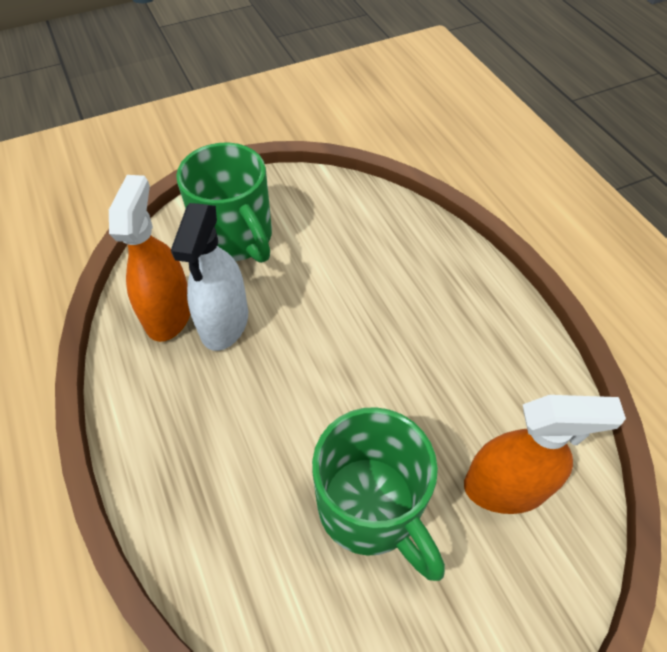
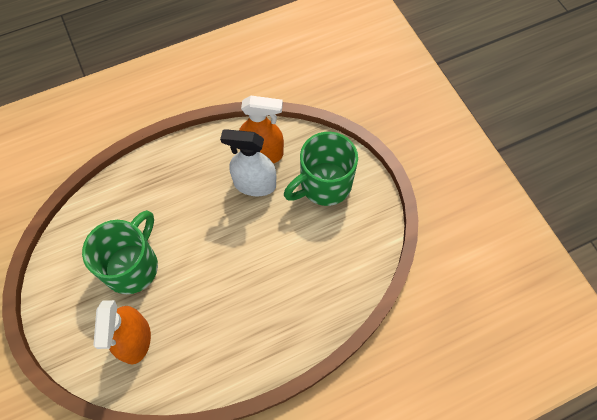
camera: 90 degrees right, 10 degrees up
green mug [312,407,445,581] -> green mug turned 150 degrees clockwise [82,210,158,294]

